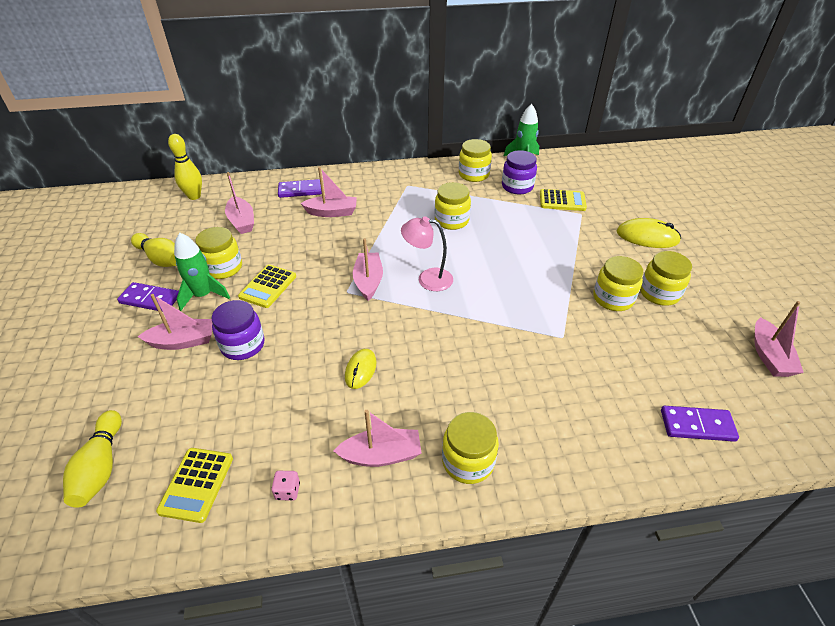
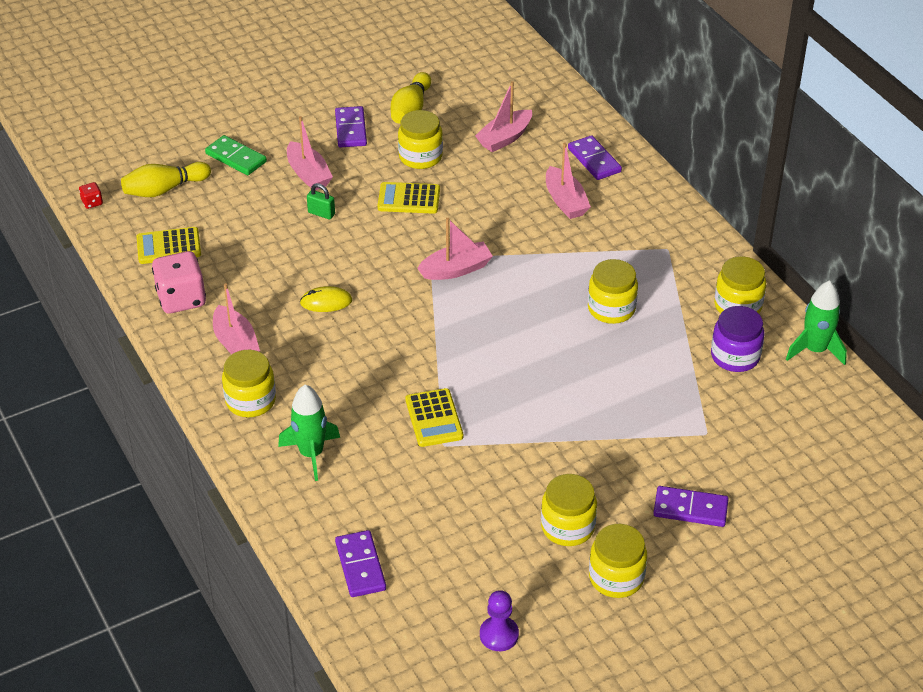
camera: 70 degrees right, 0 degrees up
yellow bowling pin [168,134,202,200] -> none
green rocket [174,233,230,311] -> green rocket moved to [278,385,340,481]
purple jar [212,300,265,360] -> green padlock [307,183,335,219]
pink dice [271,471,300,501] -> pink dice [152,251,206,314], size x2.25
pink lamp [401,216,453,291] -> none
yellow calculator [540,189,587,211] -> yellow calculator moved to [405,388,463,447]
yellow jar [593,256,643,311] -> yellow jar moved to [589,524,647,598]
yellow mouse [617,218,681,248] -> purple domino [653,486,729,527]
pink boat [754,301,804,377] -> purple pawn [480,590,519,651]
none -> red dice [79,182,103,209]
none -> green domino [205,135,267,175]

